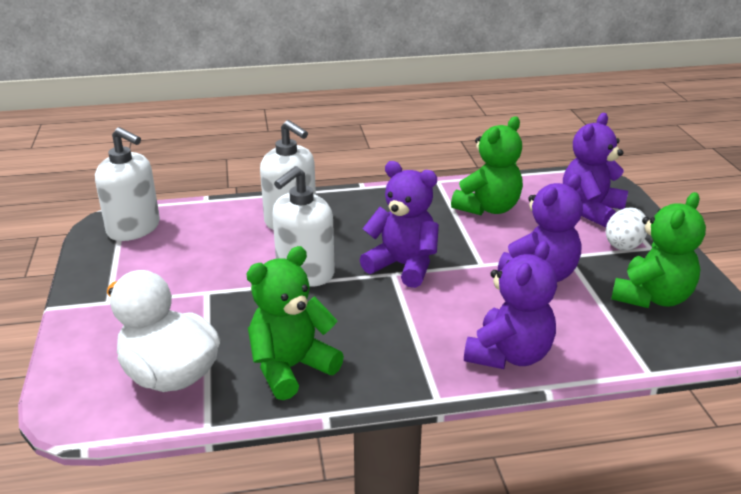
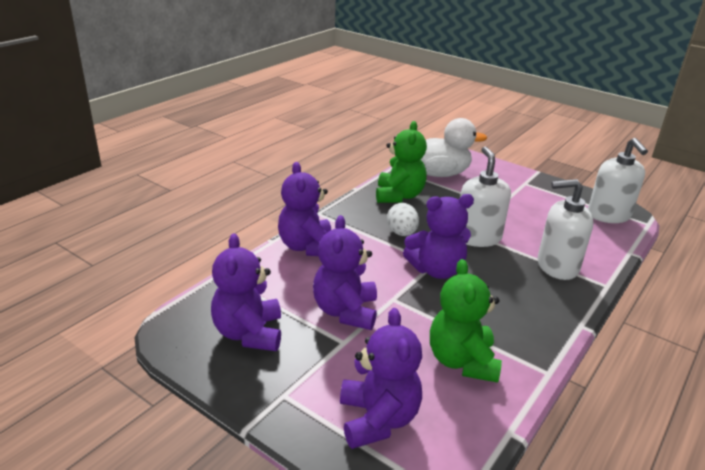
camera: 135 degrees right, 0 degrees up
white soap dispenser [95,127,160,241] -> white soap dispenser turned 90 degrees counterclockwise [588,138,648,223]
white egg [606,208,647,250] -> white egg moved to [387,203,419,236]
green teddy bear [611,192,706,308] -> purple teddy bear [211,234,281,351]

